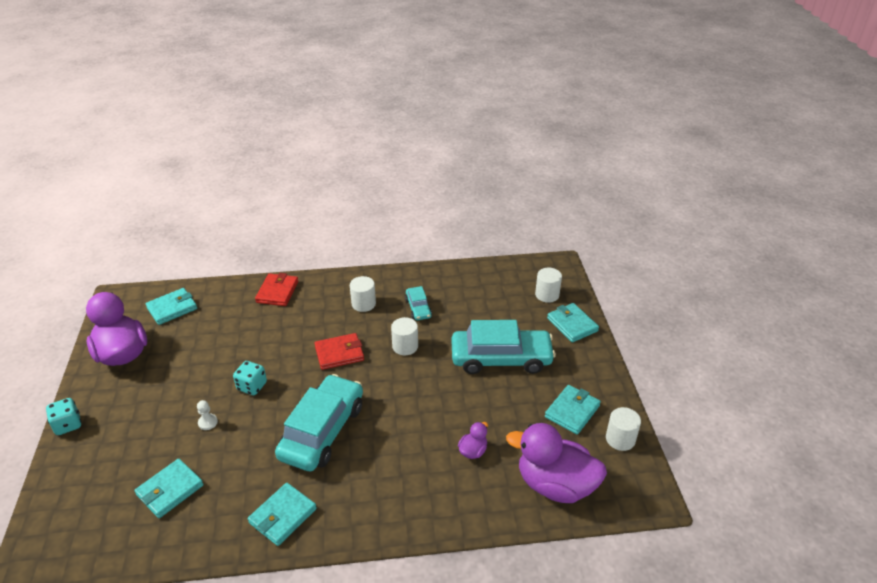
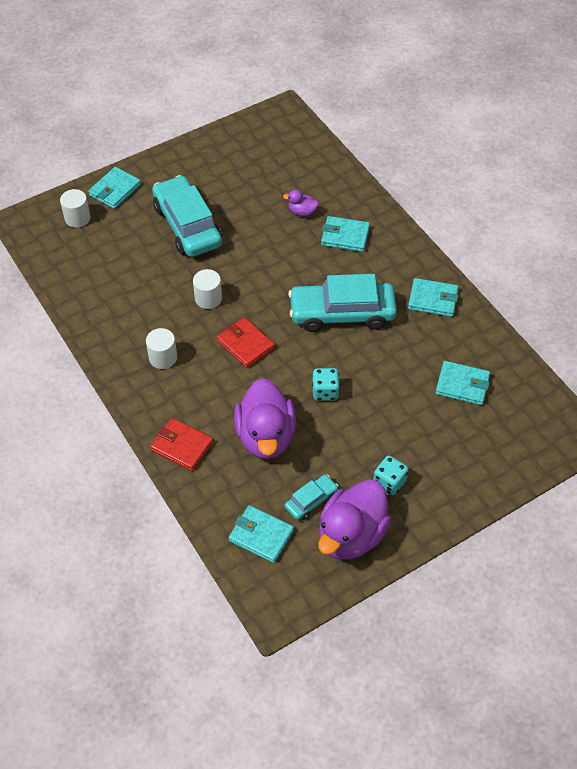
camera: 115 degrees left, 15 degrees up
turquoise dice [46,398,82,435] -> turquoise dice moved to [373,456,409,495]
white pawn [197,400,218,430] -> none
red wallet [255,273,299,306] -> red wallet turned 45 degrees clockwise [150,418,213,471]
turquoise car [405,286,432,320] -> turquoise car moved to [285,474,338,520]
purple duck [506,423,607,503] -> purple duck moved to [234,378,296,459]
turquoise wallet [545,385,601,435] -> turquoise wallet moved to [321,216,370,252]
white cylinder [606,407,641,451] -> none

